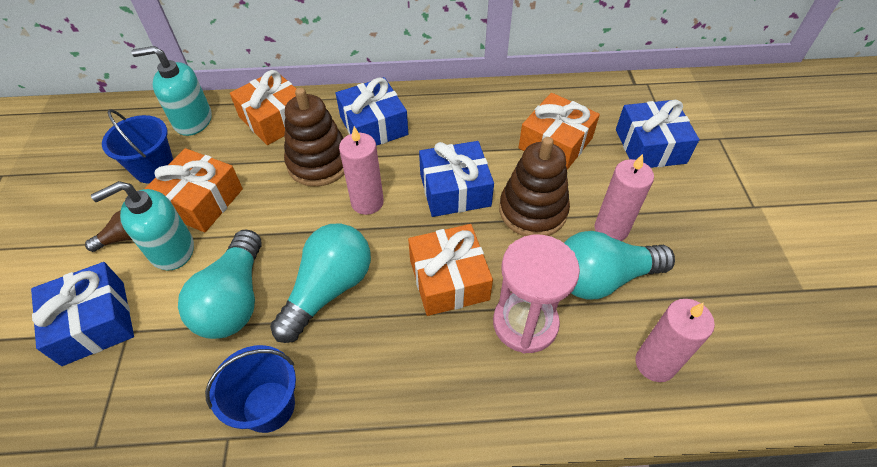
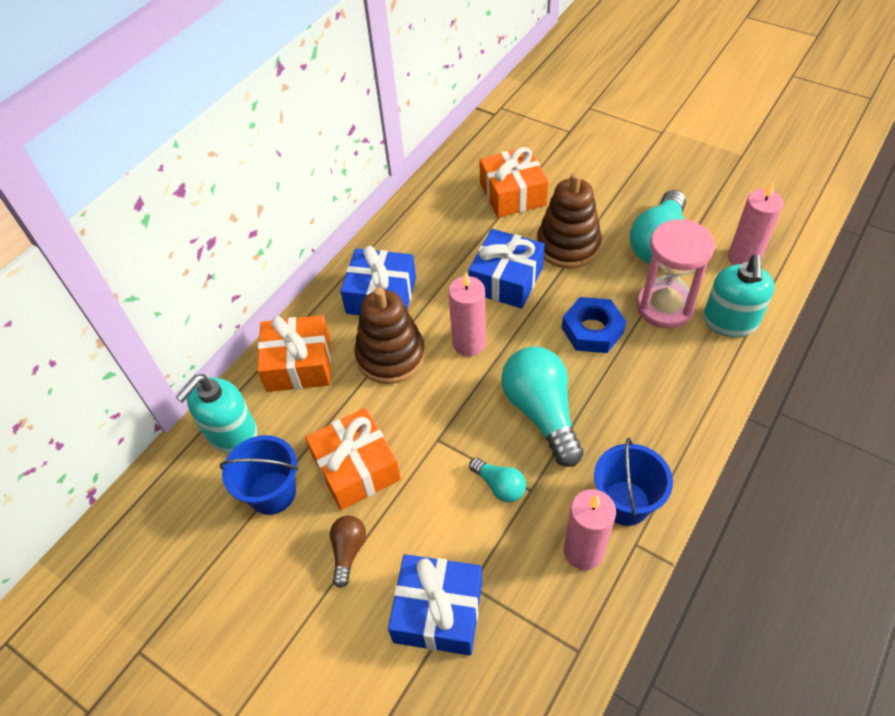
camera: 50 degrees left, 0 degrees up
turquoise soap dispenser [91,181,194,271] -> turquoise soap dispenser moved to [703,255,775,337]
turquoise light bulb [178,230,261,339] -> turquoise light bulb [469,458,526,503], size x0.50
orange gift [408,224,493,316] -> blue nut [562,297,626,353]
pink candle [595,154,654,241] -> pink candle moved to [563,489,616,570]
blue gift [616,100,699,168] -> none

